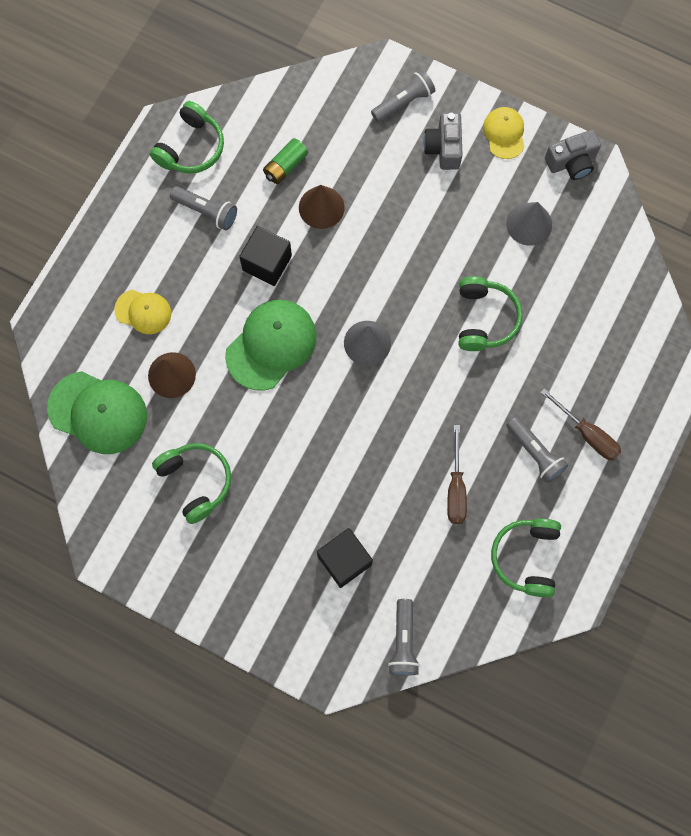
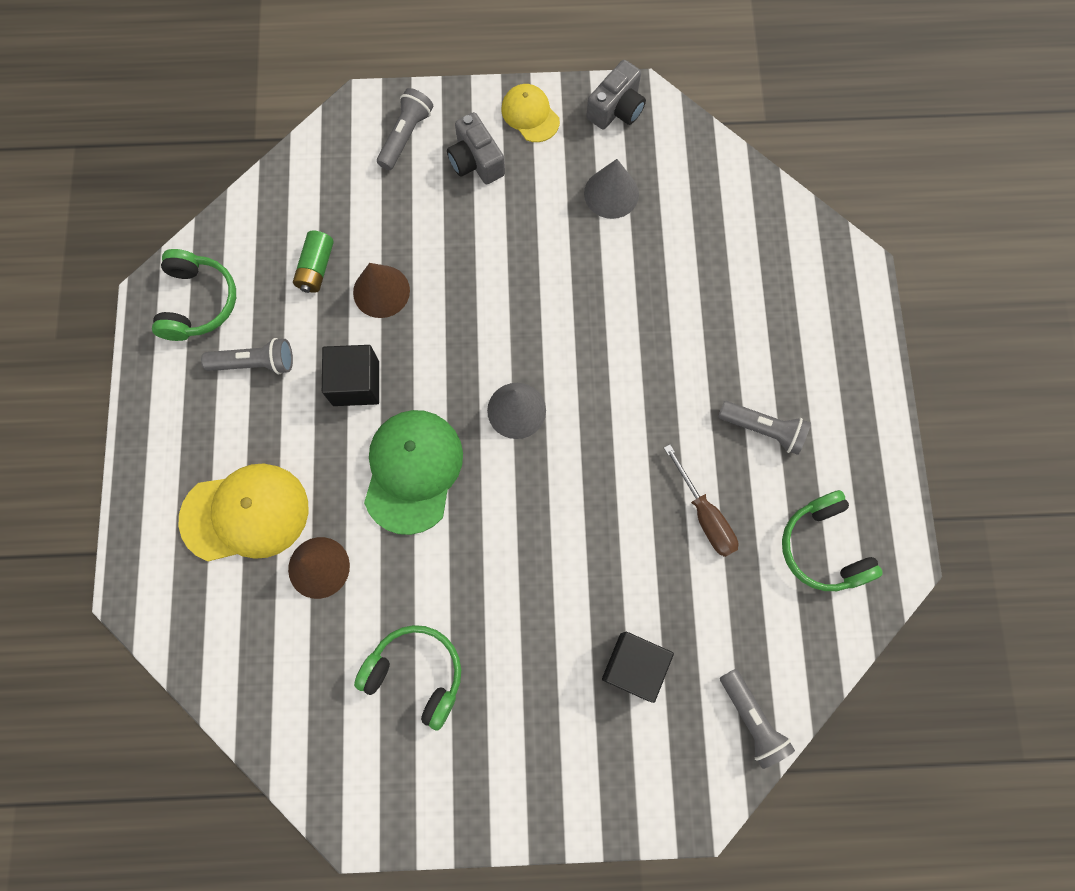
camera: 30 degrees left, 0 degrees up
green cap [47,371,147,454] -> none
yellow cap [115,290,171,334] -> yellow cap [179,463,308,561], size x1.73
green headphones [459,276,523,351] -> none
brown screwdriver [540,388,621,460] -> none

